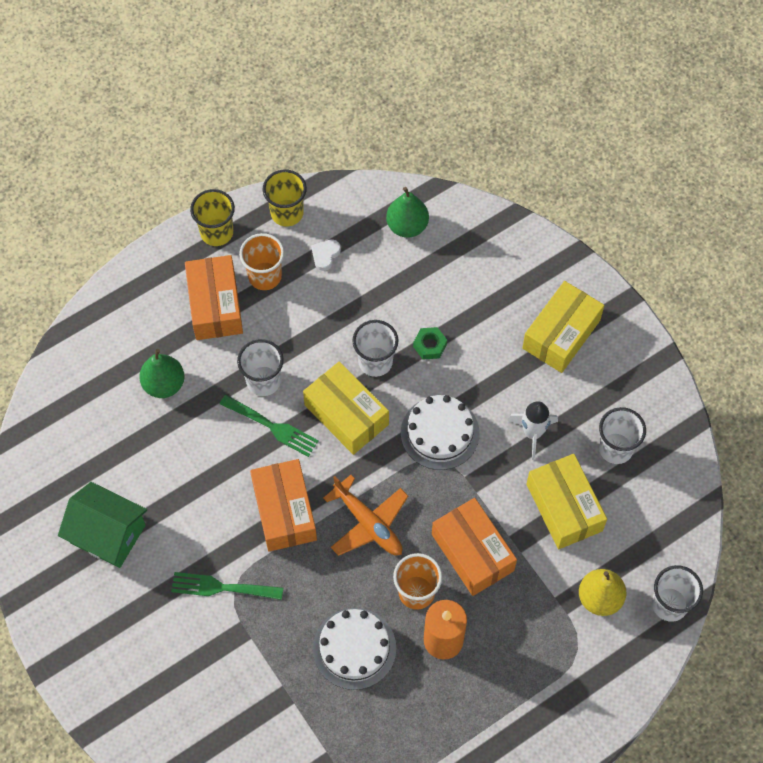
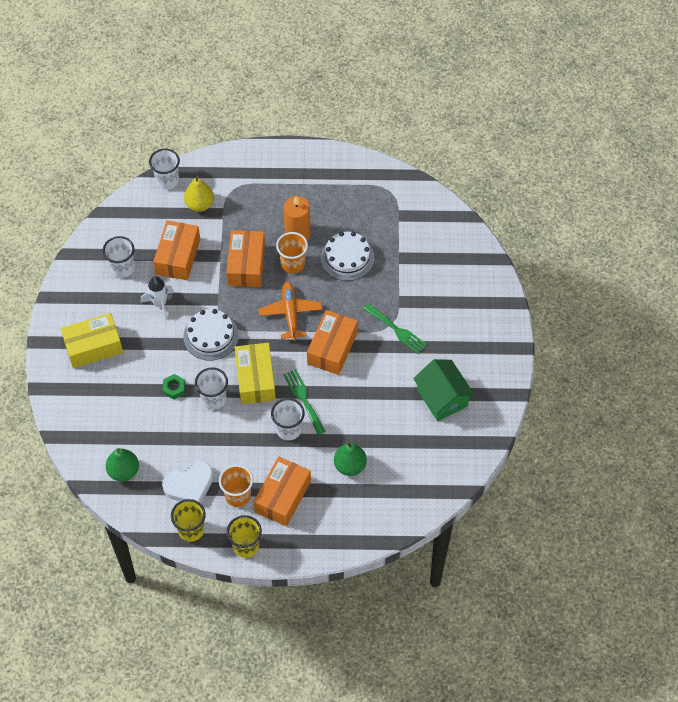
camera: 145 degrees left, 5 degrees down
white heart [311,239,341,271] -> white heart [162,461,214,503], size x1.98
yellow box [526,454,607,549] -> orange box [153,220,200,280]

